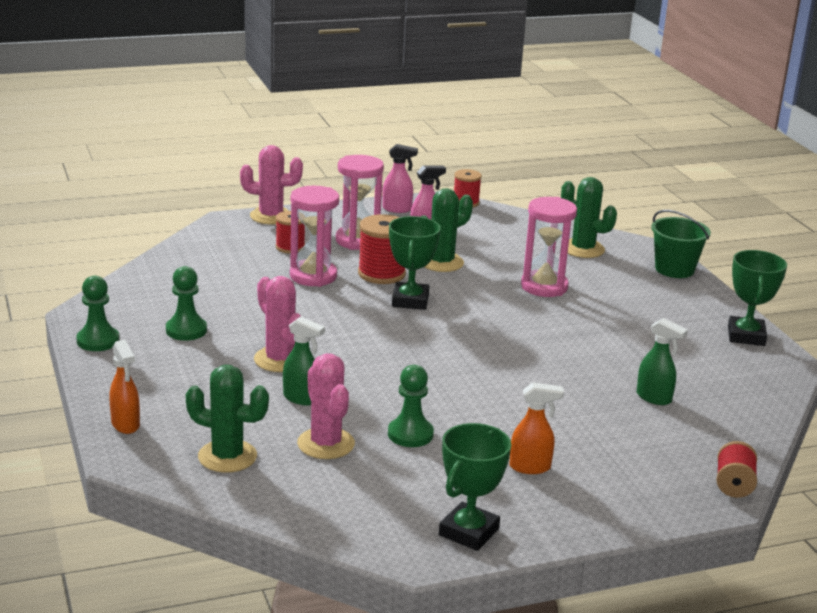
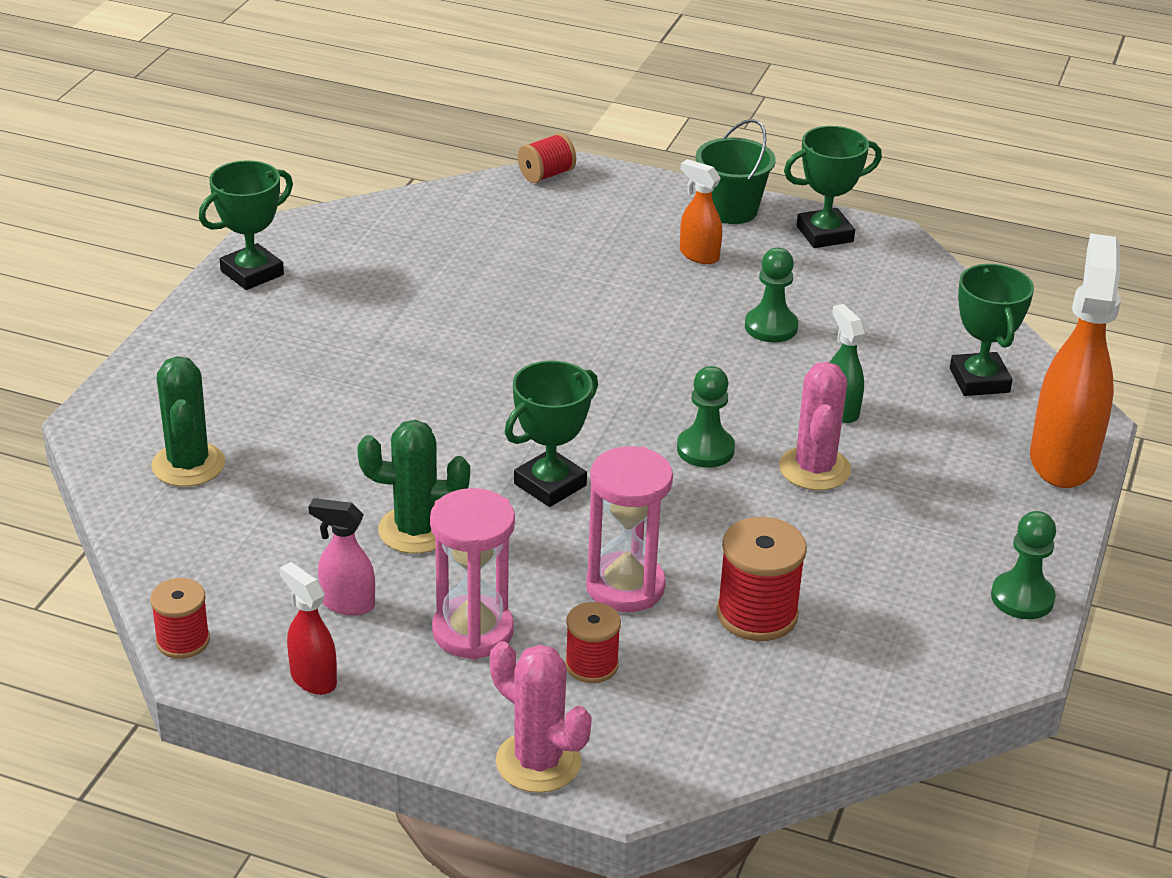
camera: 140 degrees left, 10 degrees up
orange spray bottle [109,340,140,434] -> orange spray bottle [1030,233,1121,488], size x2.04
green pawn [166,266,207,341] -> green pawn moved to [677,366,735,468]
green cactus [186,365,269,473] -> green trophy [950,264,1034,396]
pink cactus [297,353,355,459] -> none
red spool [358,214,406,284] -> red spool moved to [716,517,807,641]
pink spray bottle [382,144,418,213] -> red spray bottle [280,562,337,695]
pink hourglass [521,197,577,297] -> none
green spray bottle [637,318,688,405] -> none
green bucket [651,210,711,278] -> green bucket moved to [696,119,776,224]

